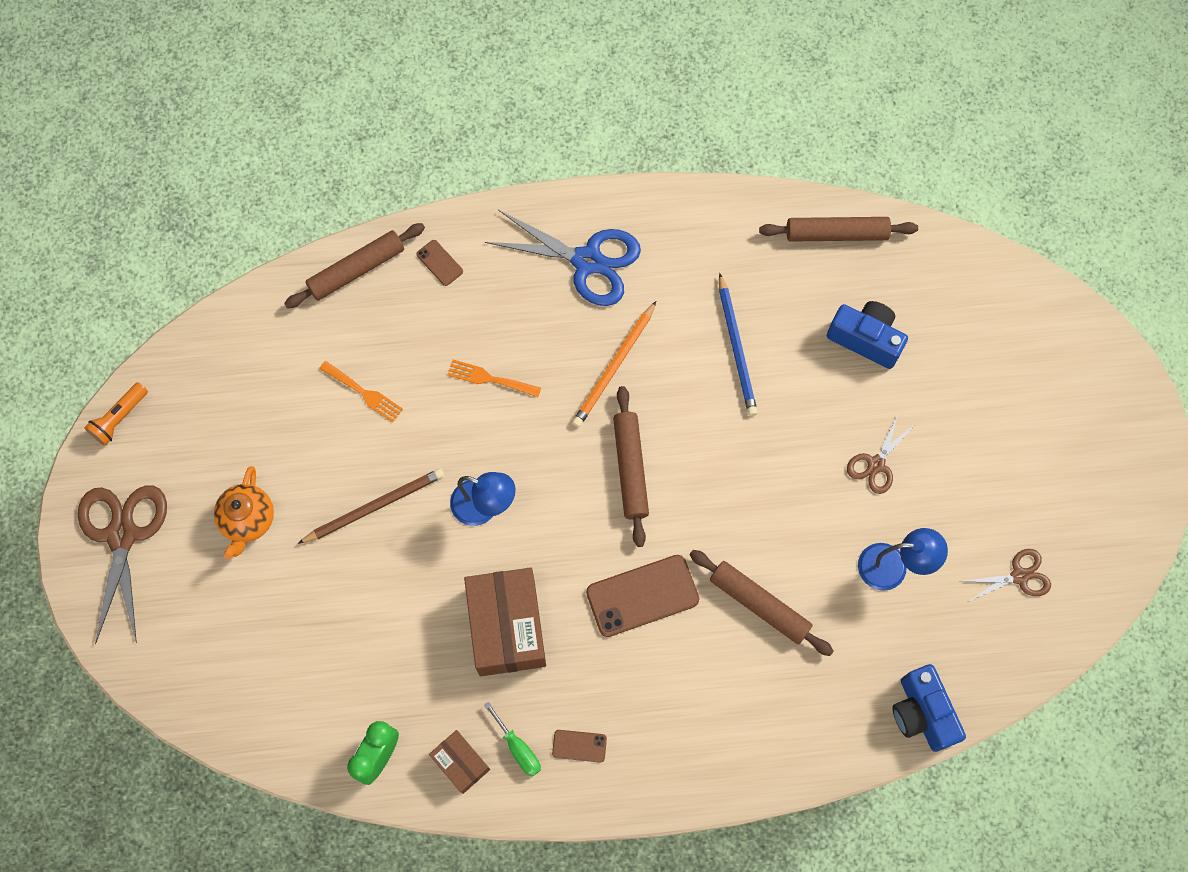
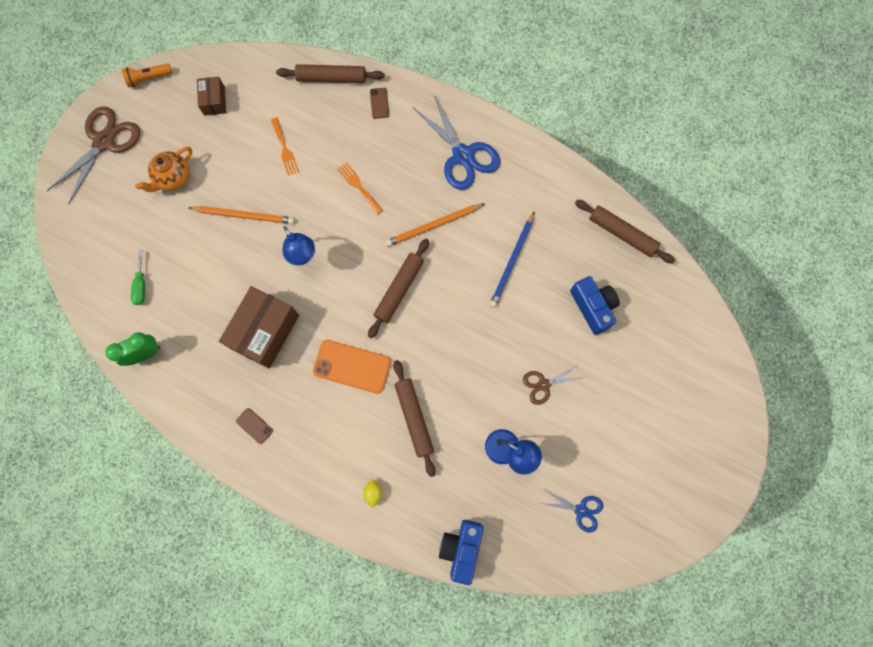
camera: 35 degrees right, 5 degrees up
brown pencil [297,468,444,544] -> orange pencil [189,206,294,224]
brown box [429,730,490,794] -> brown box moved to [197,77,226,116]
green screwdriver [484,702,541,777] -> green screwdriver moved to [131,250,145,305]
brown phone [586,555,699,637] -> orange phone [313,340,391,394]
brown scissors [960,549,1051,602] -> blue scissors [539,489,604,532]
none -> yellow lemon [363,479,382,507]

